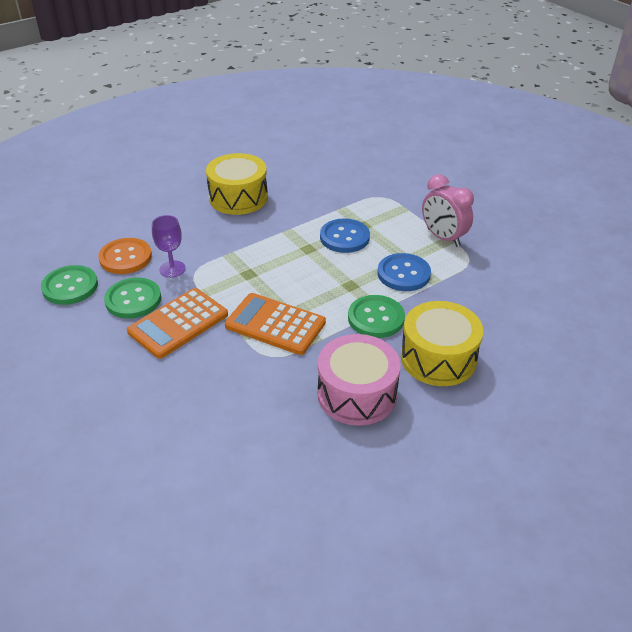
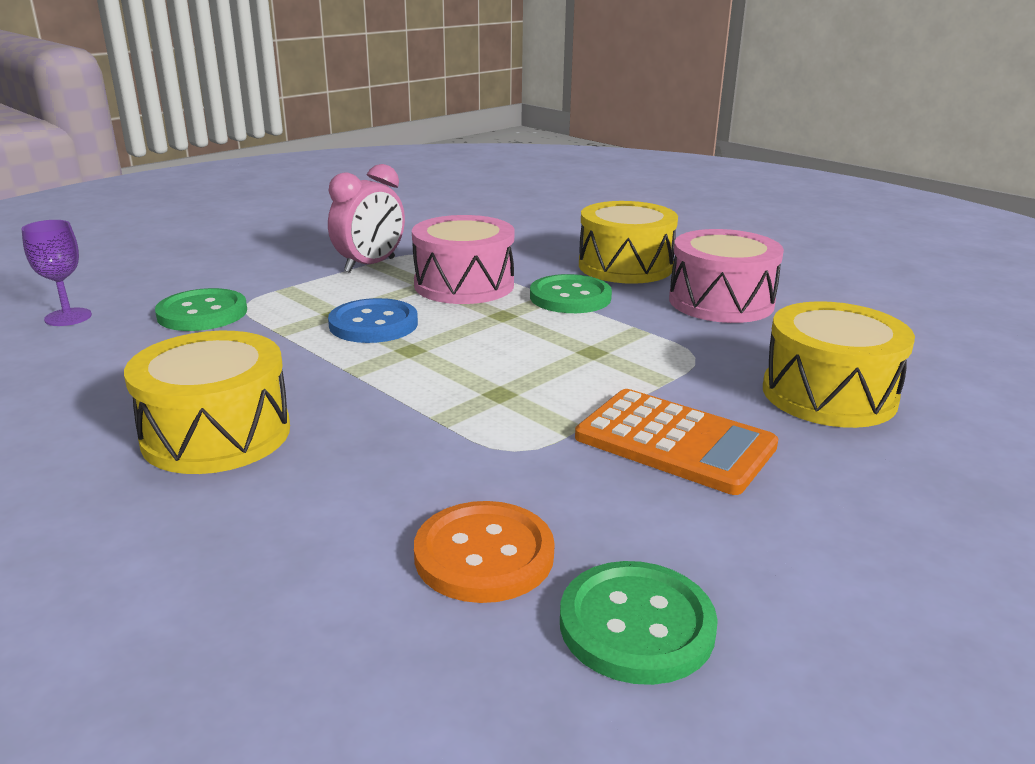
camera: 100 degrees left, 15 degrees down
green button [104,277,161,319] -> green button moved to [155,288,247,331]
purple goblet [152,215,186,278] -> purple goblet moved to [21,220,92,326]
orange calculator [225,293,326,355] -> none
blue button [377,253,431,291] -> pink drum [412,215,514,304]
none -> yellow drum [763,301,915,428]

